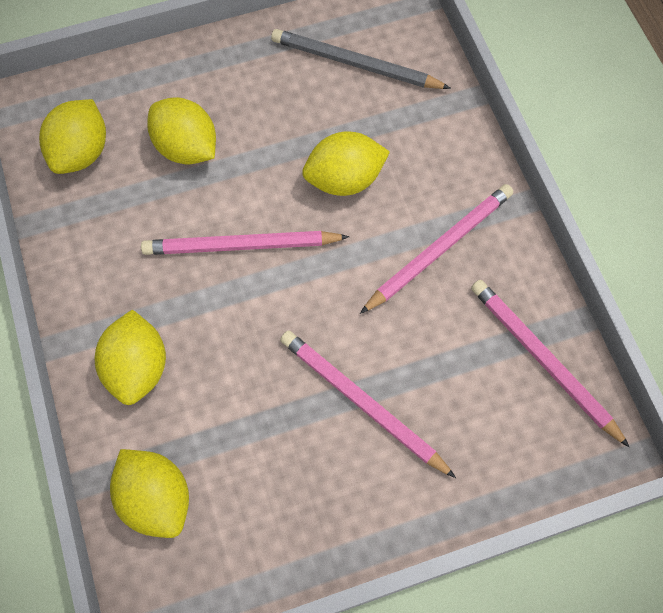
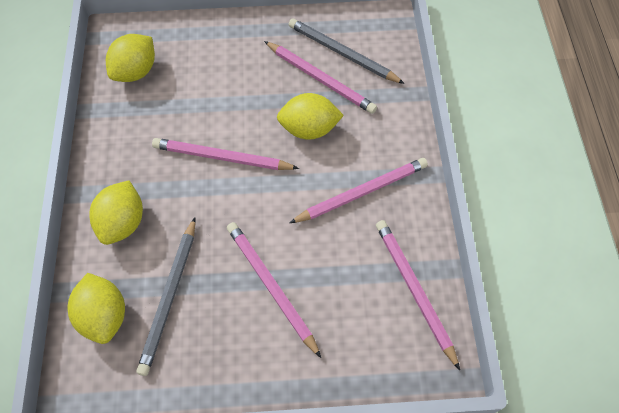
camera: 15 degrees right, 5 degrees down
yellow lemon [147,97,216,164] -> none
none -> grey pencil [136,218,196,376]
none -> pink pencil [264,41,377,114]

